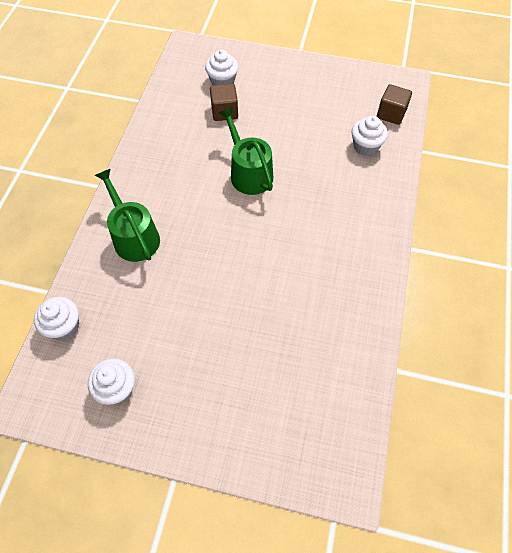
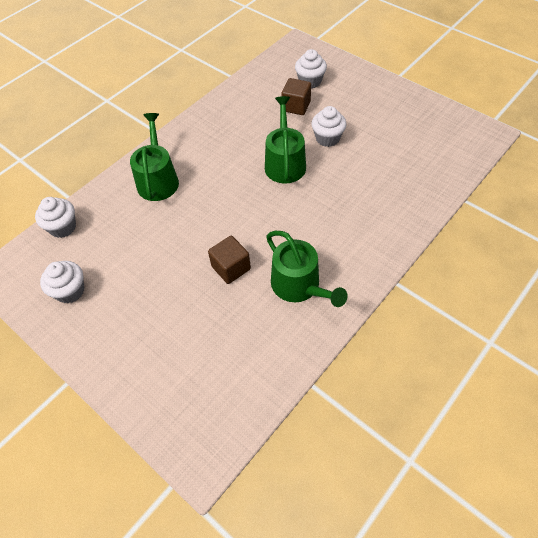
camera: 30 degrees right, 5 degrees down
white cupcake [352,116,388,156] -> white cupcake moved to [311,106,347,147]
brown cube [377,84,412,125] -> brown cube moved to [208,236,251,284]
none -> green watering can [266,231,348,307]

